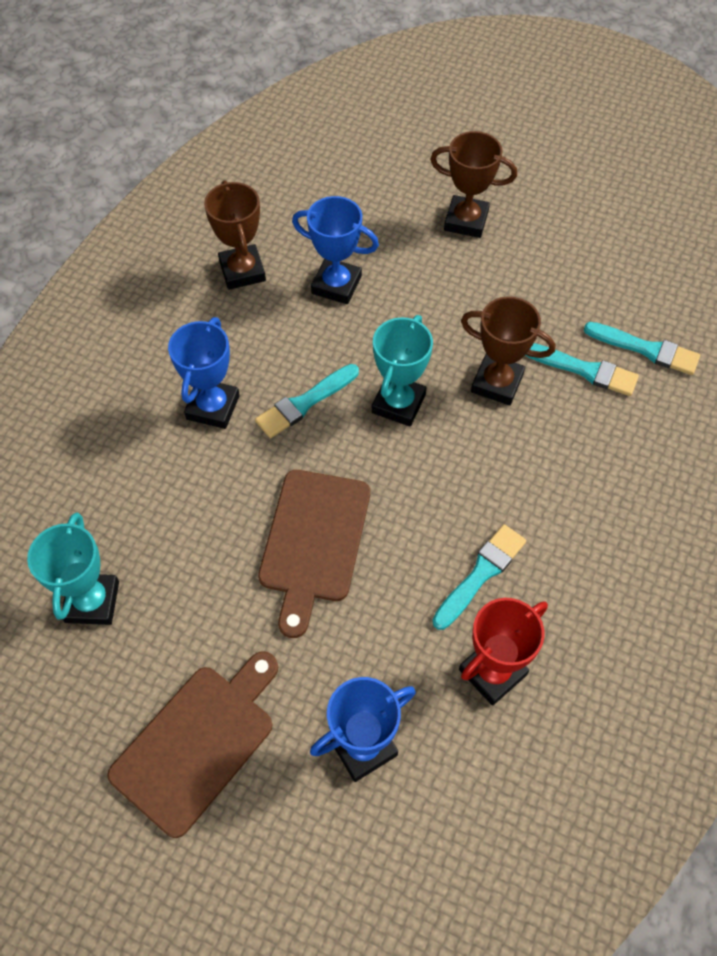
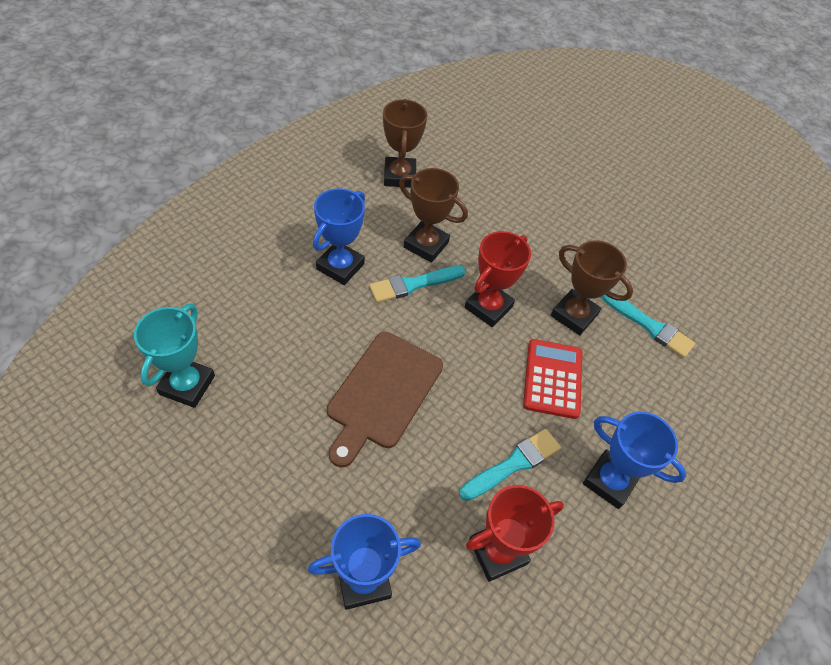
camera: 10 degrees right, 5 degrees down
brown cutting board [107,651,278,838] -> none
blue trophy [292,196,379,304] -> blue trophy moved to [583,412,686,509]
turquoise trophy [372,315,433,426] -> red trophy [465,231,531,327]
brown trophy [430,131,517,238] -> brown trophy moved to [399,168,468,263]
turquoise brush [584,322,700,375] -> none
none -> red calculator [523,339,582,419]

